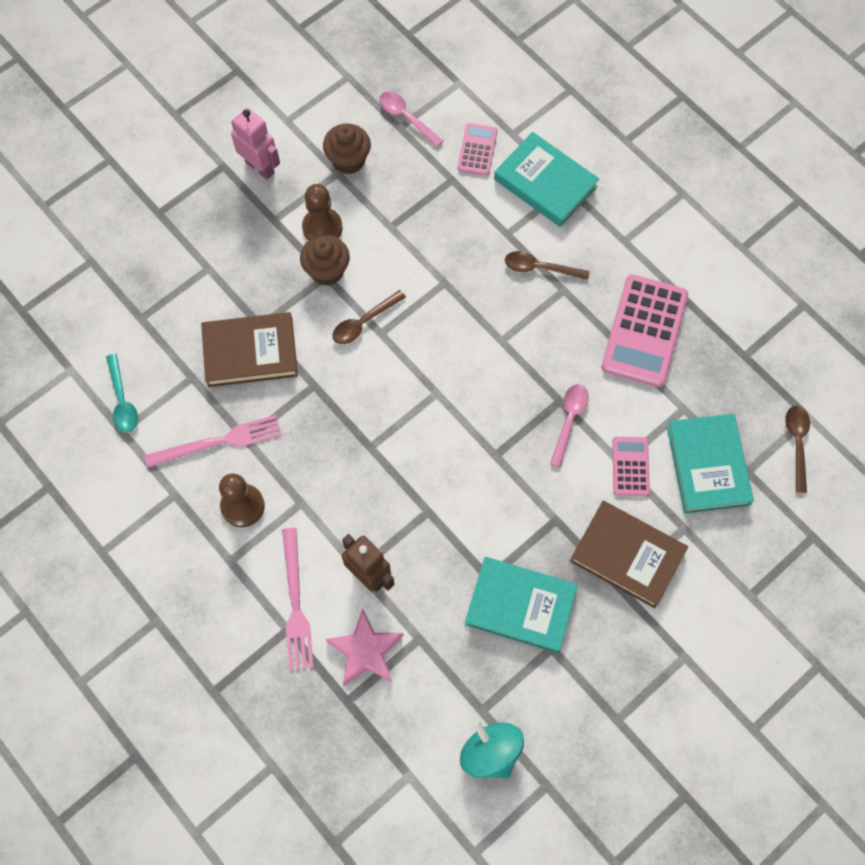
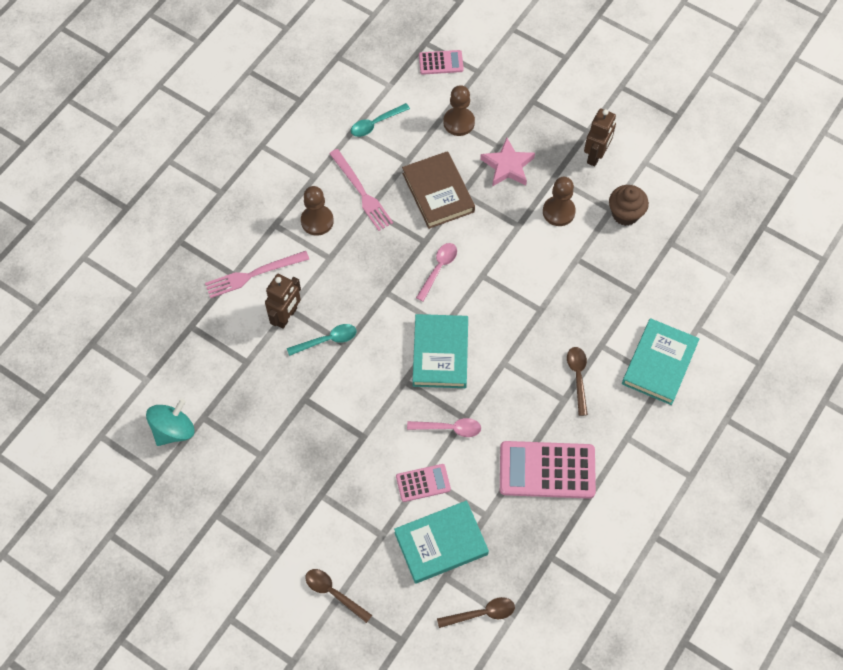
camera: 75 degrees right, 5 degrees down
pink robot [231,108,280,180] -> brown robot [584,108,616,166]
brown cupcake [300,235,350,286] -> none
pink star [326,608,403,686] -> pink star moved to [480,138,535,187]
brown spoon [332,290,406,344] -> brown spoon moved to [305,569,372,623]
pink spoon [379,92,443,147] -> pink spoon moved to [416,243,457,302]
pink calculator [457,123,498,176] -> pink calculator moved to [419,50,464,75]
turquoise book [465,557,578,654] -> turquoise book moved to [413,314,468,388]
brown book [570,501,688,608] -> none
none -> turquoise spoon [287,324,357,356]
none -> brown pawn [443,85,475,136]

